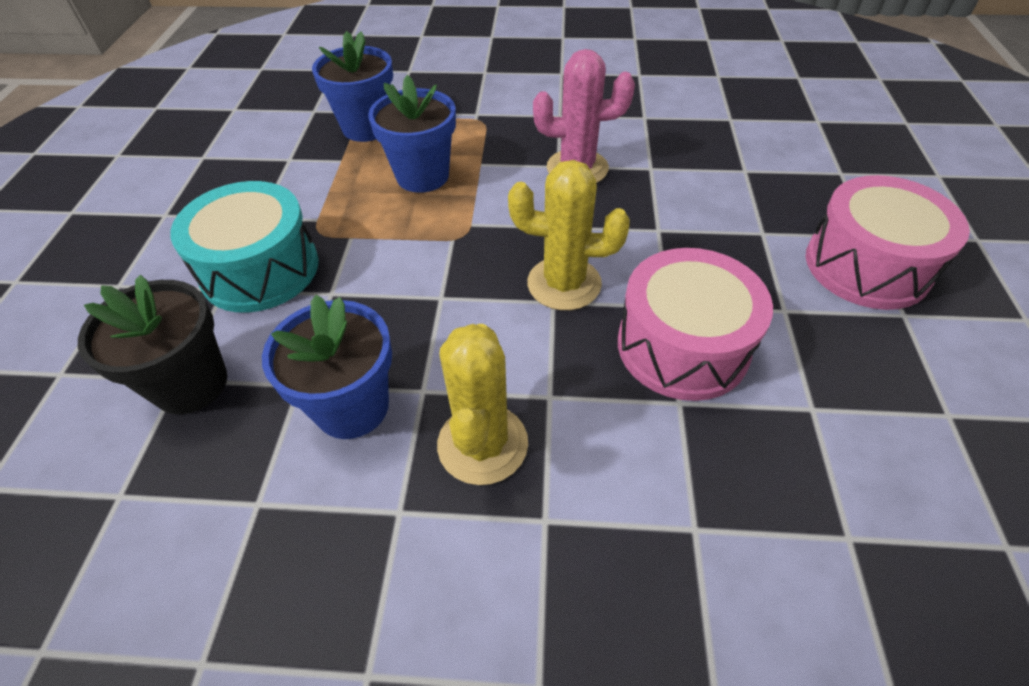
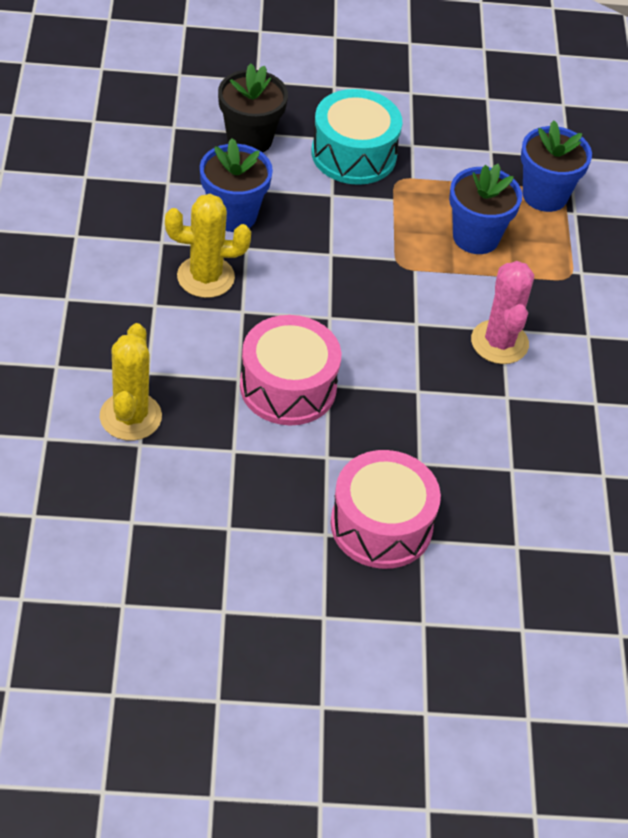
camera: 80 degrees right, 0 degrees up
yellow cactus [508,160,630,310] -> yellow cactus moved to [100,323,162,441]

